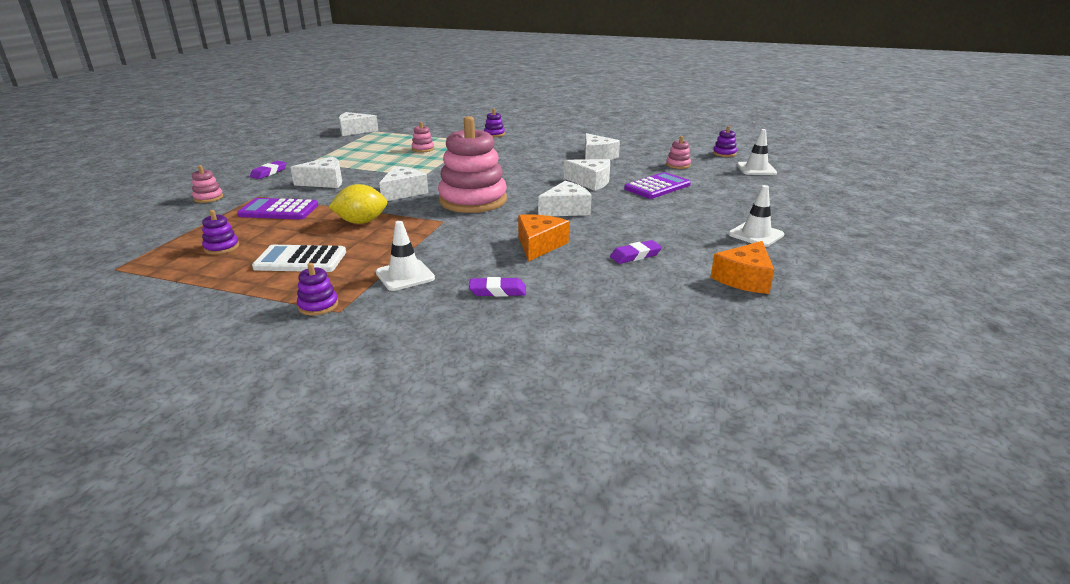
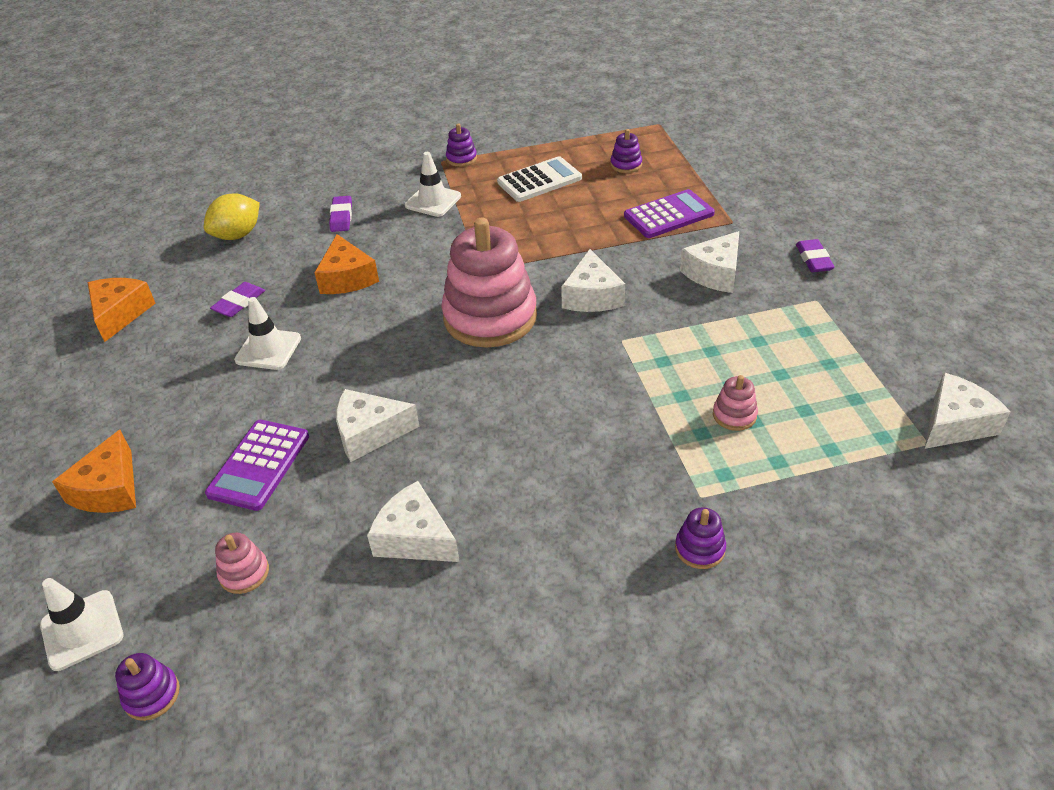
camera: 150 degrees right, 15 degrees up
pink stacking toy [192,165,223,203] -> none
yellow lemon [329,184,387,224] -> yellow lemon moved to [204,193,260,240]
purple eraser [469,277,526,297] -> purple eraser turned 60 degrees counterclockwise [329,196,352,232]
white cheese [538,181,592,216] -> none
white traffic cone [728,185,784,247] -> white traffic cone moved to [234,297,301,370]
none -> orange cheese [52,430,136,513]

